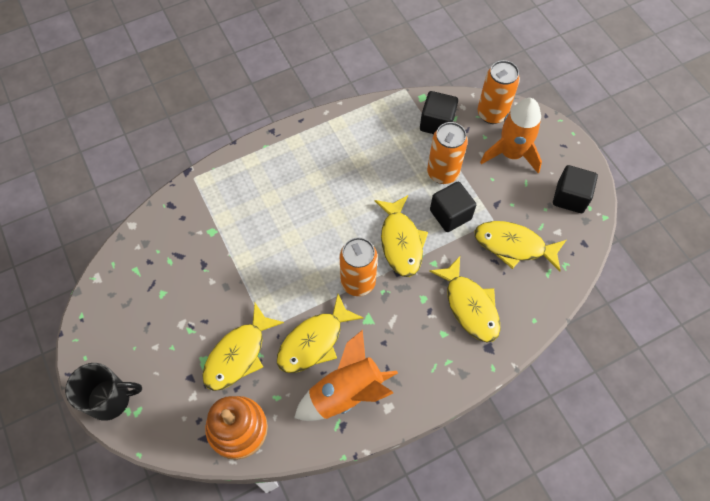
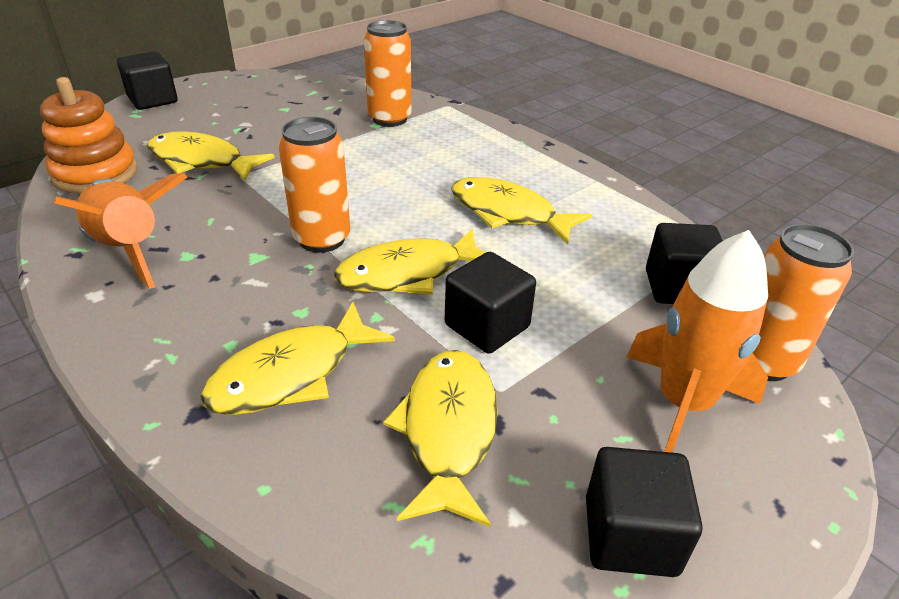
camera: 75 degrees right, 25 degrees down
black mug [65,363,142,421] -> black cube [117,51,178,110]
yellow fish [277,294,363,373] -> yellow fish moved to [451,177,592,244]
orange can [427,122,468,184] -> orange can moved to [364,20,412,127]

